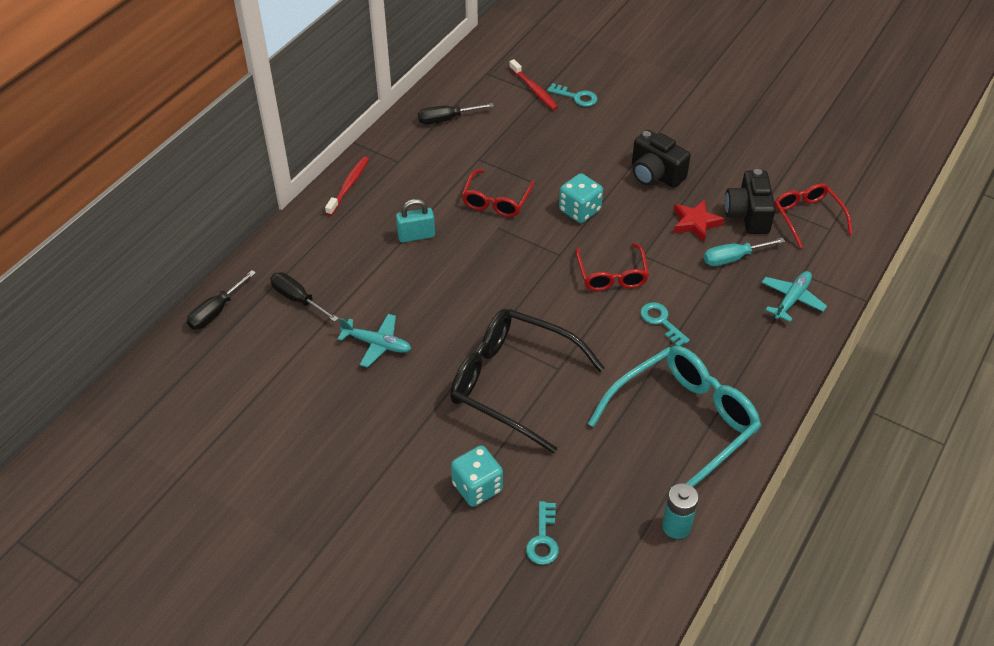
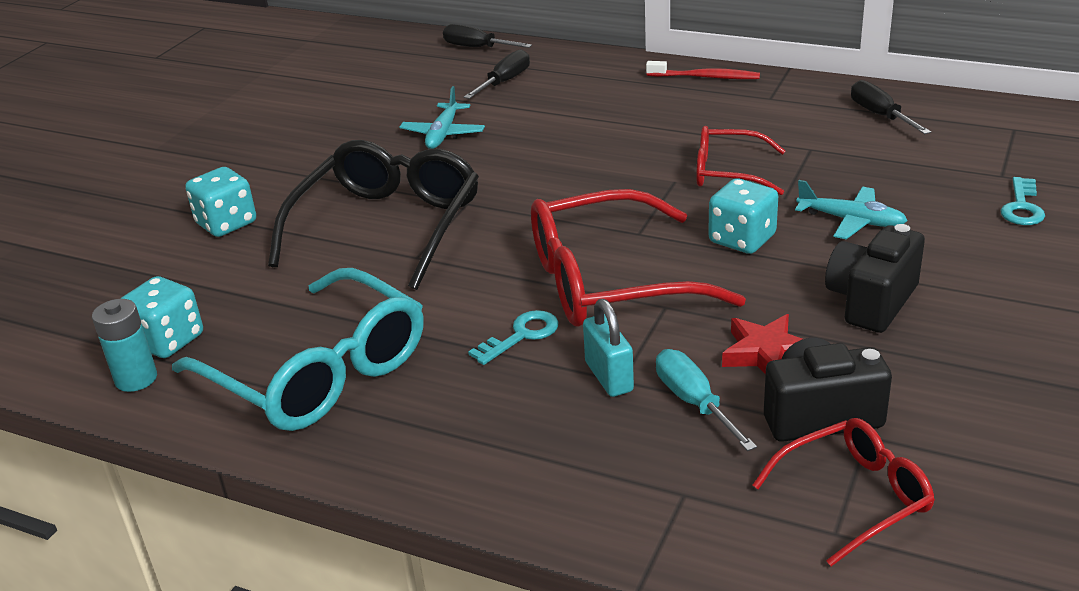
camera: 85 degrees right, 15 degrees down
turquoise padlock [396,199,435,242] -> turquoise padlock moved to [583,299,634,397]
red toothbrush [509,59,558,110] -> none
turquoise key [526,501,559,565] -> none
red glasses [576,243,649,291] -> red glasses [531,189,746,327], size x1.77
turquoise plane [761,271,827,322] -> turquoise plane moved to [795,180,908,239]
none -> turquoise dice [120,276,203,358]

